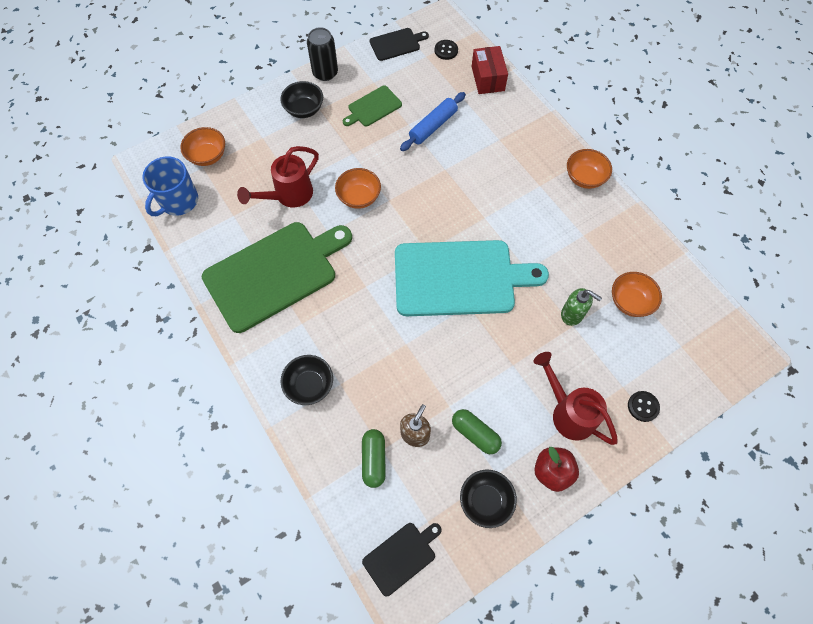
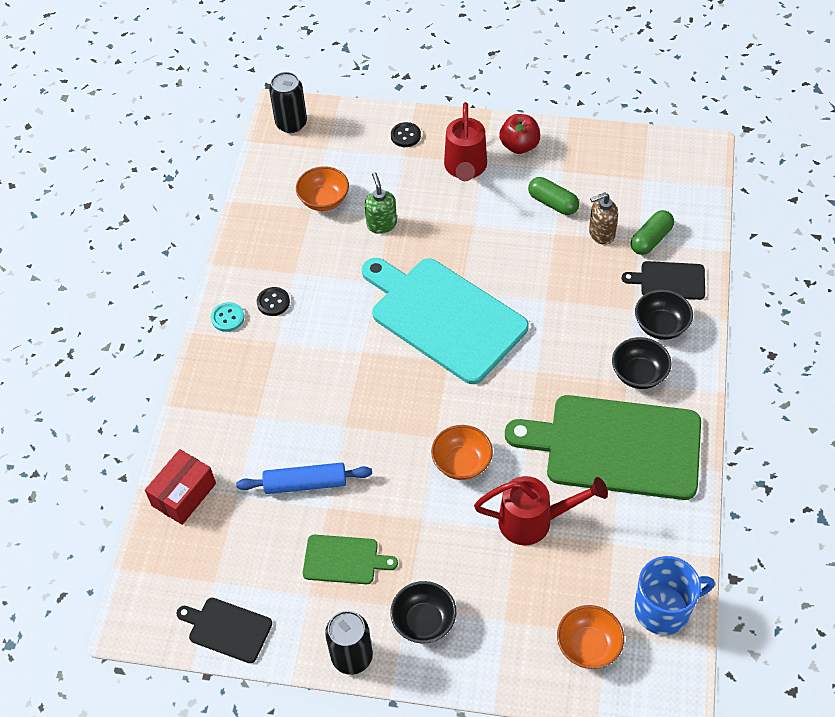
camera: 135 degrees left, 10 degrees down
black cutting board [362,523,442,596] -> black cutting board moved to [622,261,705,300]
black button [434,40,458,60] -> black button moved to [257,287,290,316]
green capsule [452,409,502,454] -> green capsule turned 45 degrees counterclockwise [528,177,579,215]
black bowl [460,470,517,528] -> black bowl moved to [612,337,672,389]
orange bowl [567,149,612,189] -> turquoise button [211,302,244,332]
none -> black can [269,72,307,133]

